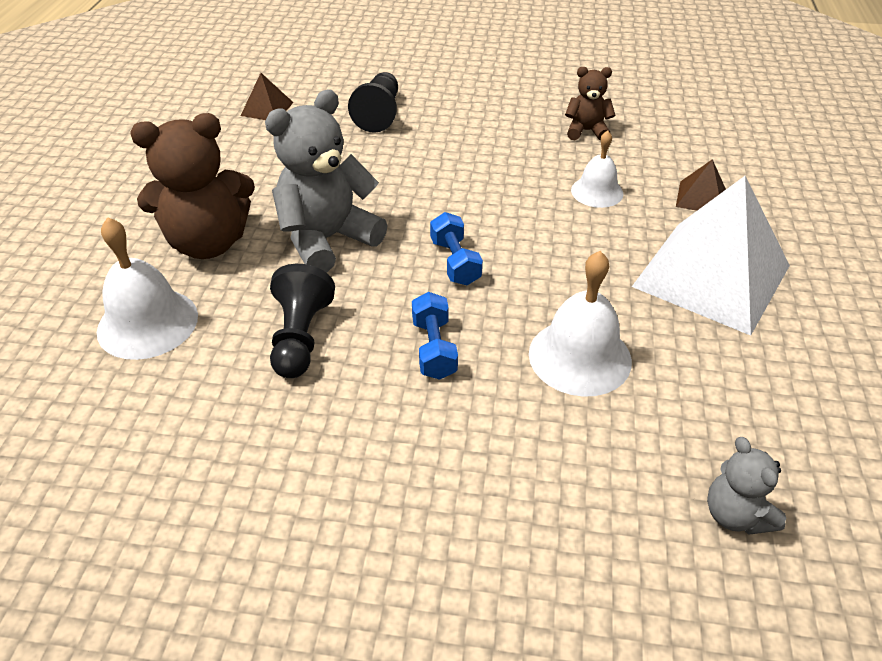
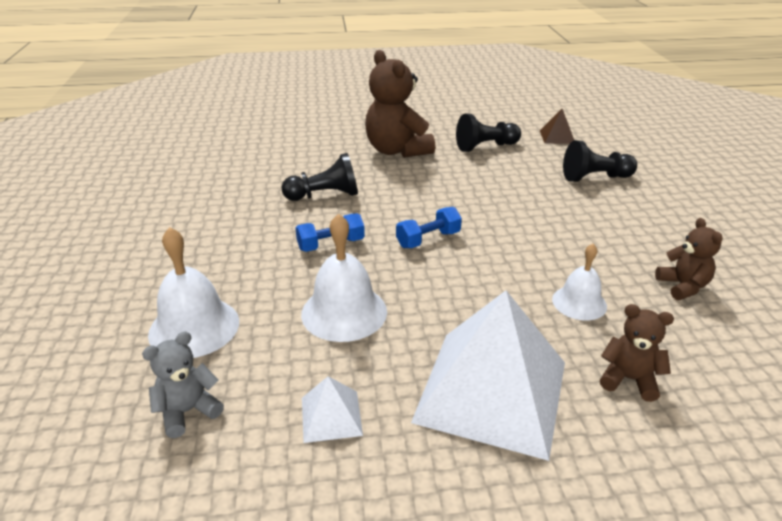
camera: 75 degrees right, 10 degrees down
white bell [97,217,198,360] -> white bell moved to [148,227,239,358]
grey teddy bear [265,89,387,272] -> none
brown pyramid [676,159,726,211] -> brown teddy bear [600,304,674,402]
none -> white pyramid [302,376,363,443]
none -> black pawn [456,114,521,152]

